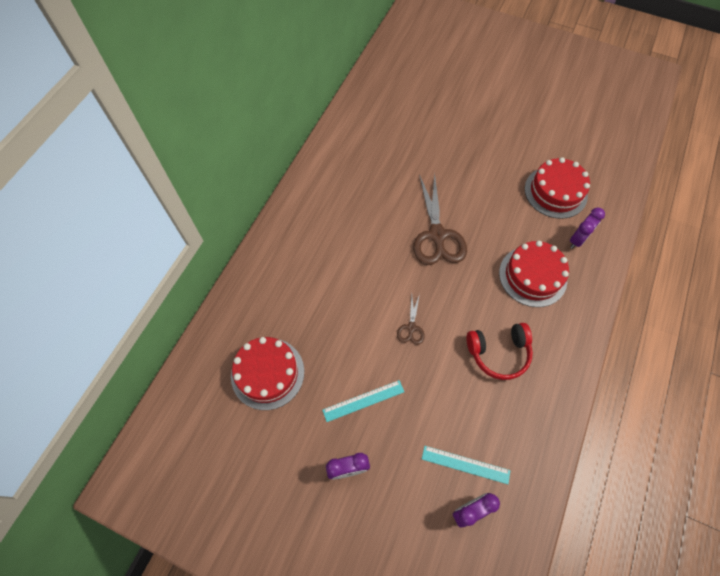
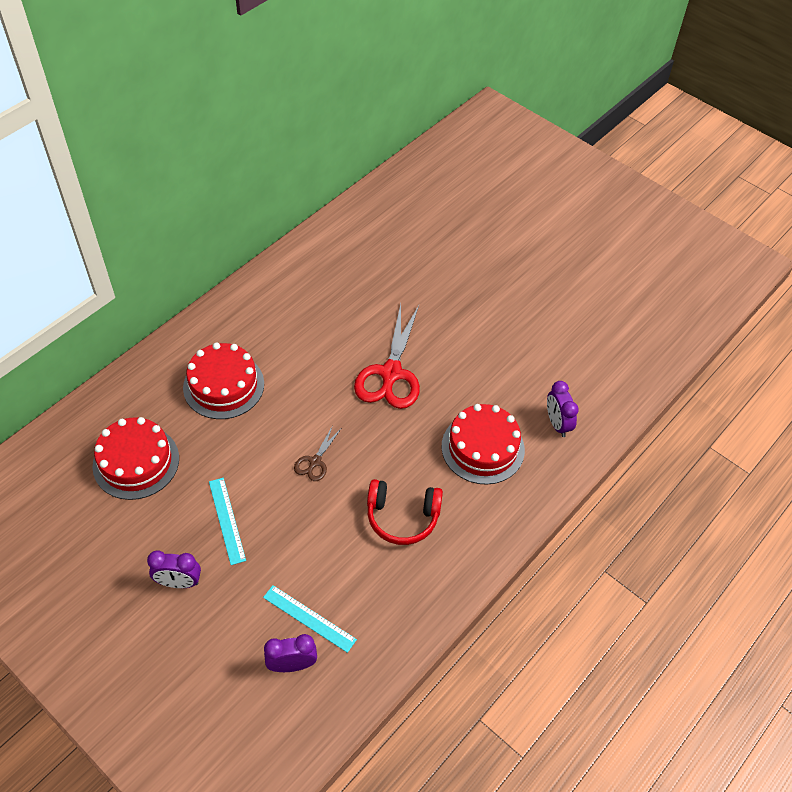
camera: 15 degrees right, 10 degrees down
turquoise ruler [322,380,404,422] -> turquoise ruler turned 75 degrees clockwise [209,478,246,565]
brown scissors [413,173,467,265] -> red scissors [354,304,420,409]
red cake [525,157,590,219] -> red cake moved to [183,343,264,419]
purple clock [570,208,605,249] -> purple clock turned 105 degrees clockwise [547,381,579,437]

